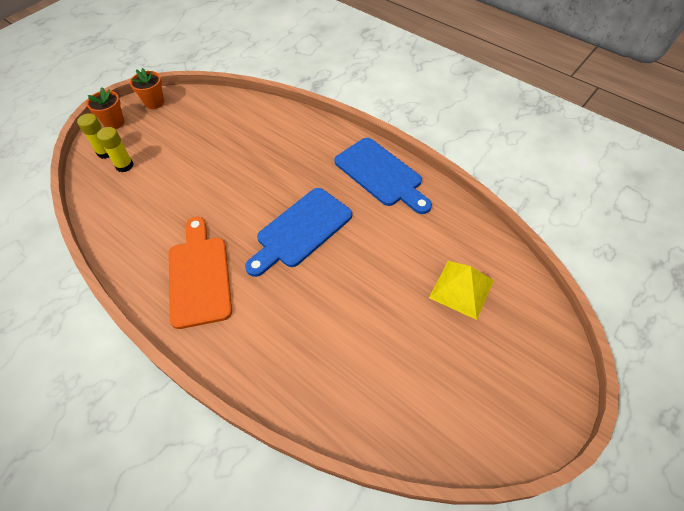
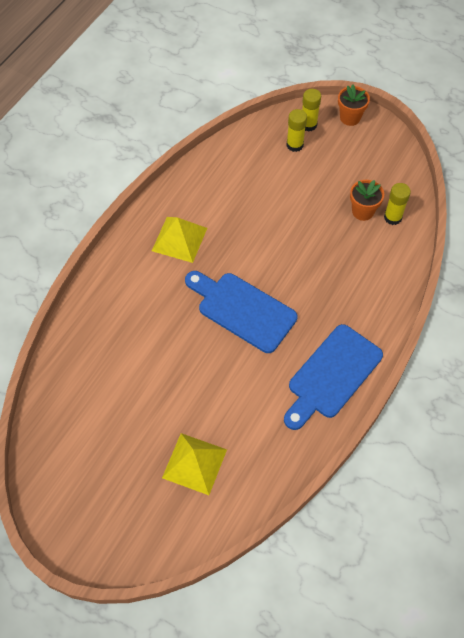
camera: 80 degrees right, 5 degrees up
orange flower pot [130,68,164,109] -> orange flower pot moved to [350,180,384,221]
orange cutting board [168,217,232,329] -> yellow pyramid [152,217,207,263]
none -> yellow glue stick [384,183,411,225]

